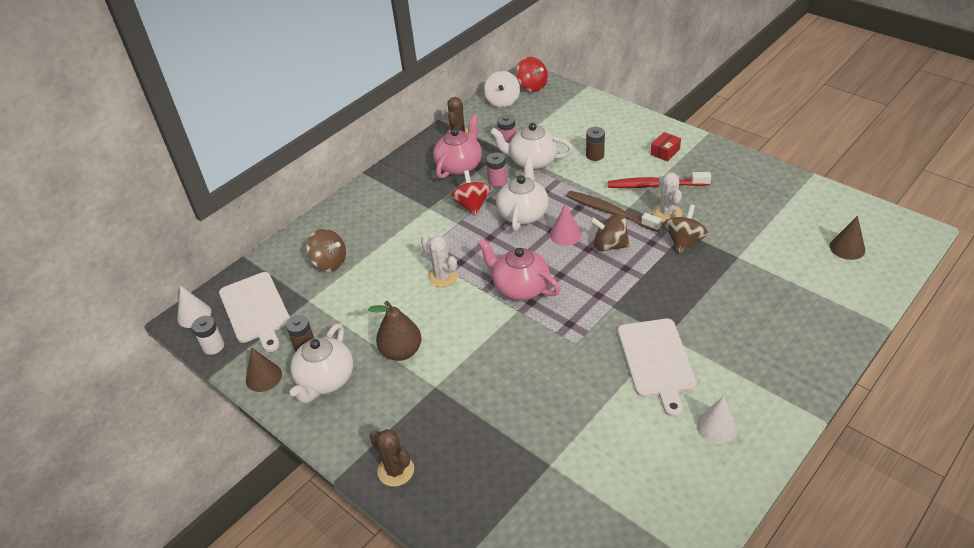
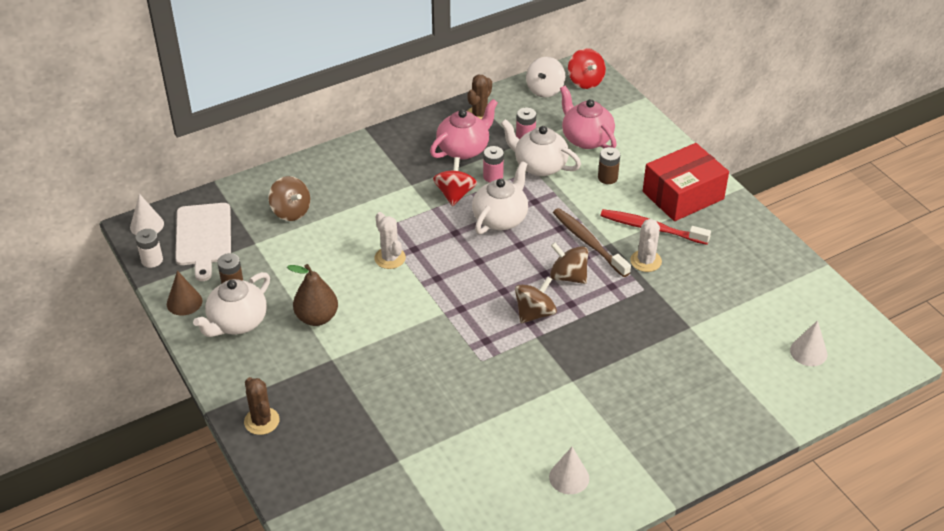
camera: 15 degrees right, 0 degrees up
pink teapot [478,239,561,300] -> pink teapot moved to [560,86,617,149]
pink cone [550,203,582,246] -> none
white cutting board [618,319,697,417] -> none
red box [651,132,681,162] -> red box [643,143,729,221], size x2.37
brown spinning top [664,204,708,253] -> brown spinning top moved to [515,276,557,323]
brown cone [830,216,865,260] -> white cone [790,320,827,366]

